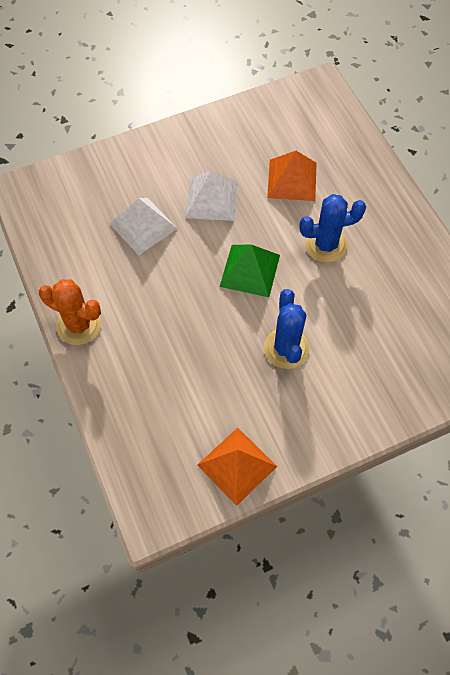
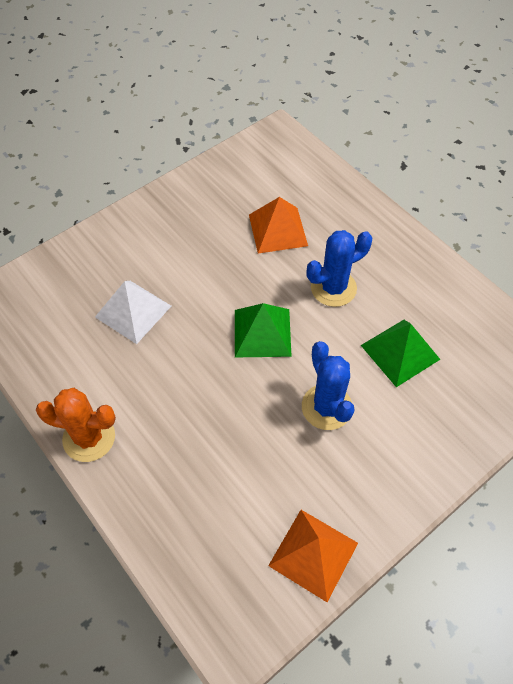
camera: 15 degrees left, 5 degrees down
white pyramid [186,171,237,221] -> none
none -> green pyramid [361,320,441,387]

